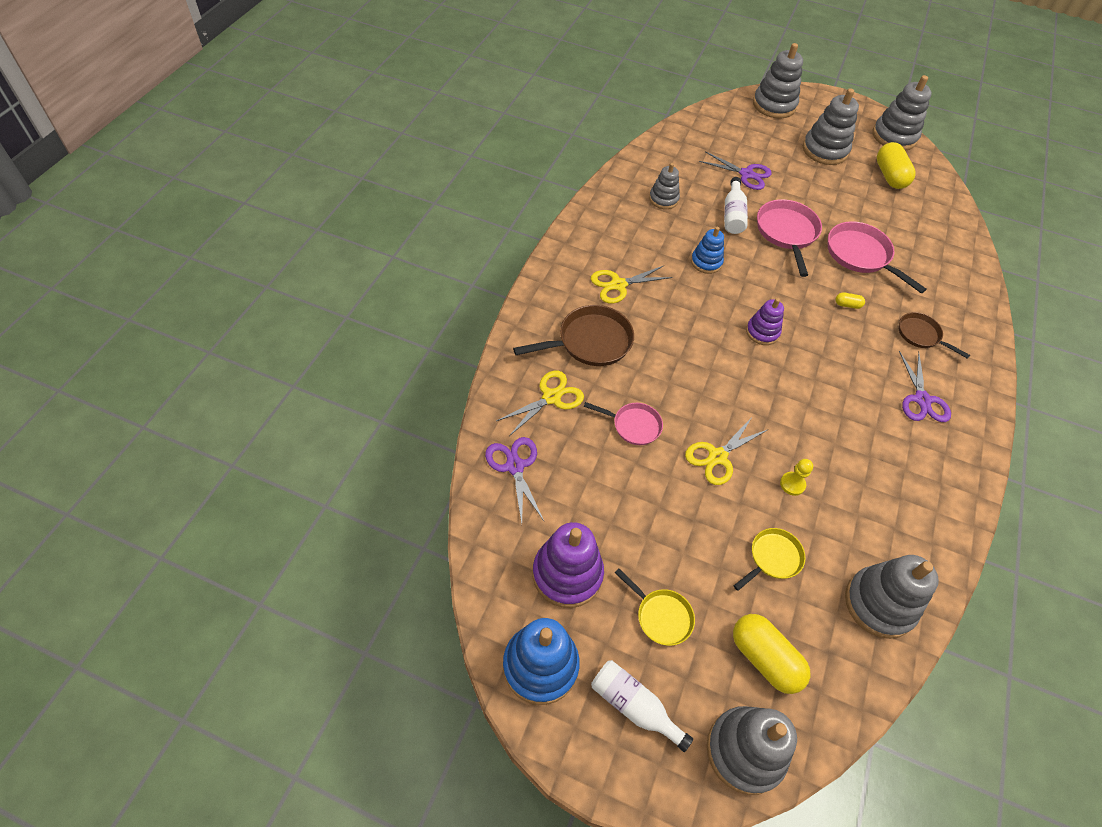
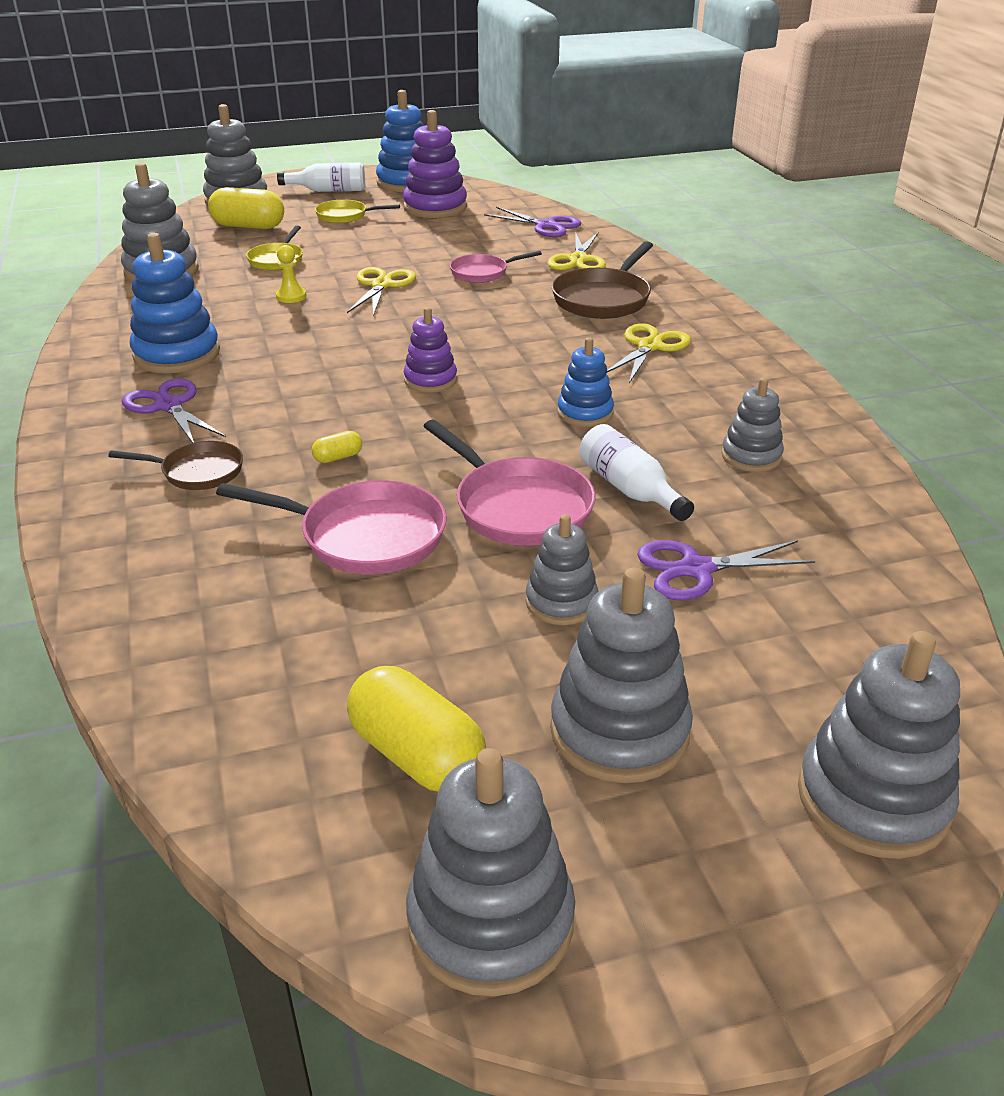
camera: 145 degrees right, 20 degrees down
none -> blue stacking toy [130,233,220,373]
none -> grey stacking toy [526,514,598,625]

